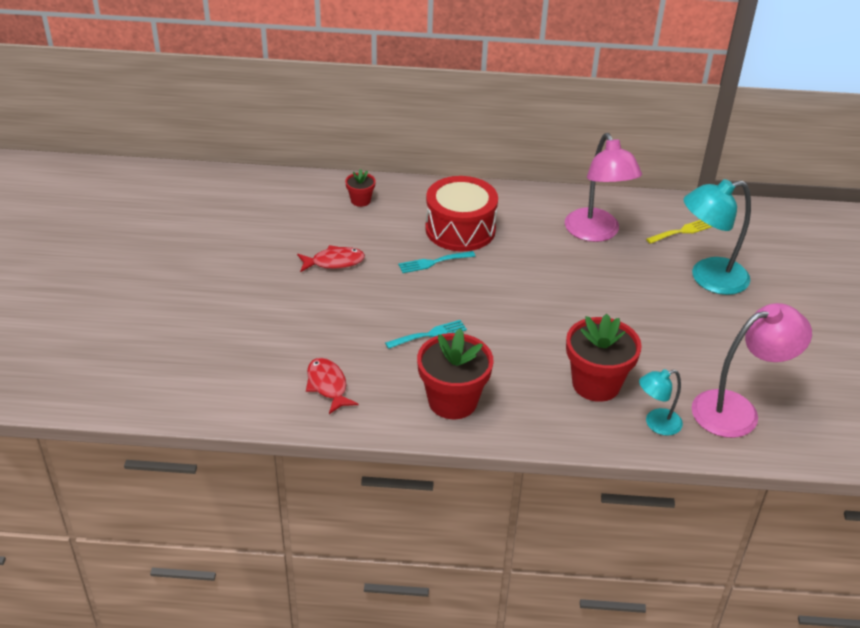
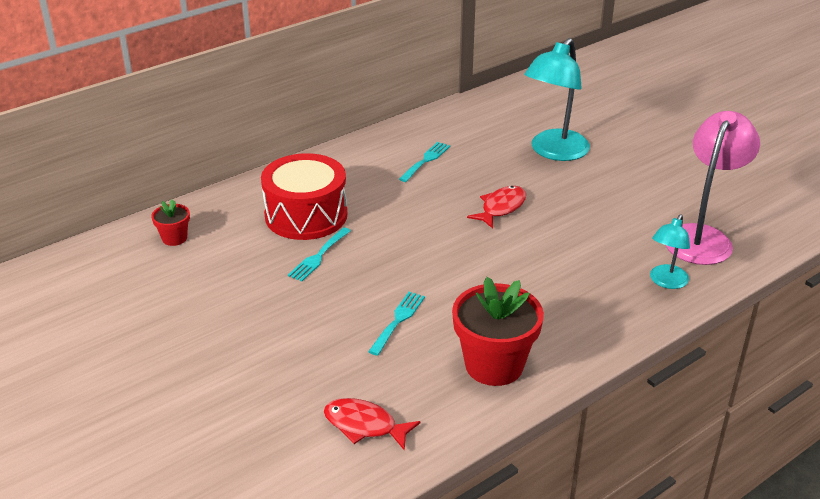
camera: 40 degrees left, 5 degrees down
red fish [297,245,365,272] -> red fish moved to [467,186,526,229]
pink lamp [565,133,642,242] -> turquoise fork [399,142,450,182]
red flower pot [566,314,642,402] -> none
yellow fork [646,220,712,244] -> none

